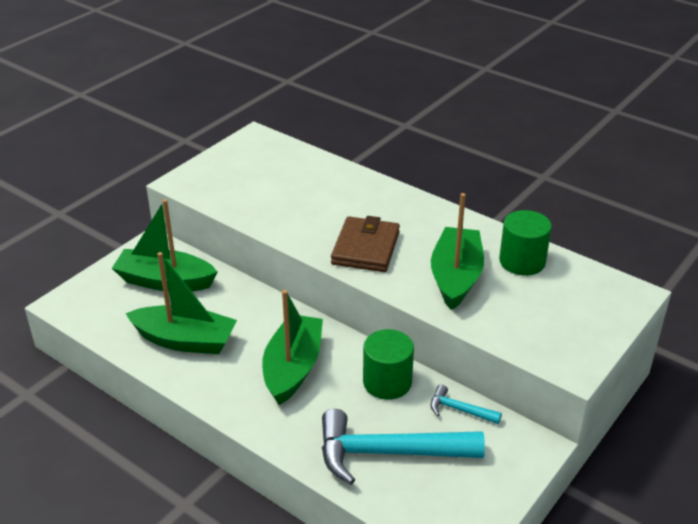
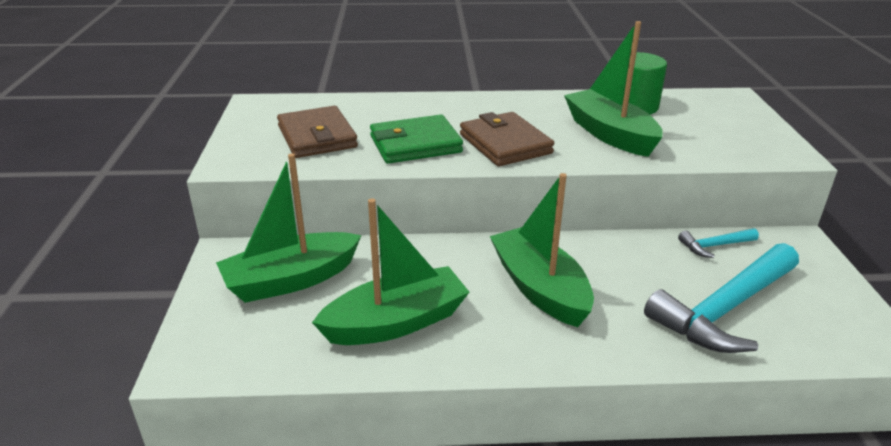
camera: 40 degrees left, 5 degrees down
green cylinder [363,329,414,400] -> none
none -> brown wallet [277,106,358,158]
none -> green wallet [370,115,463,164]

